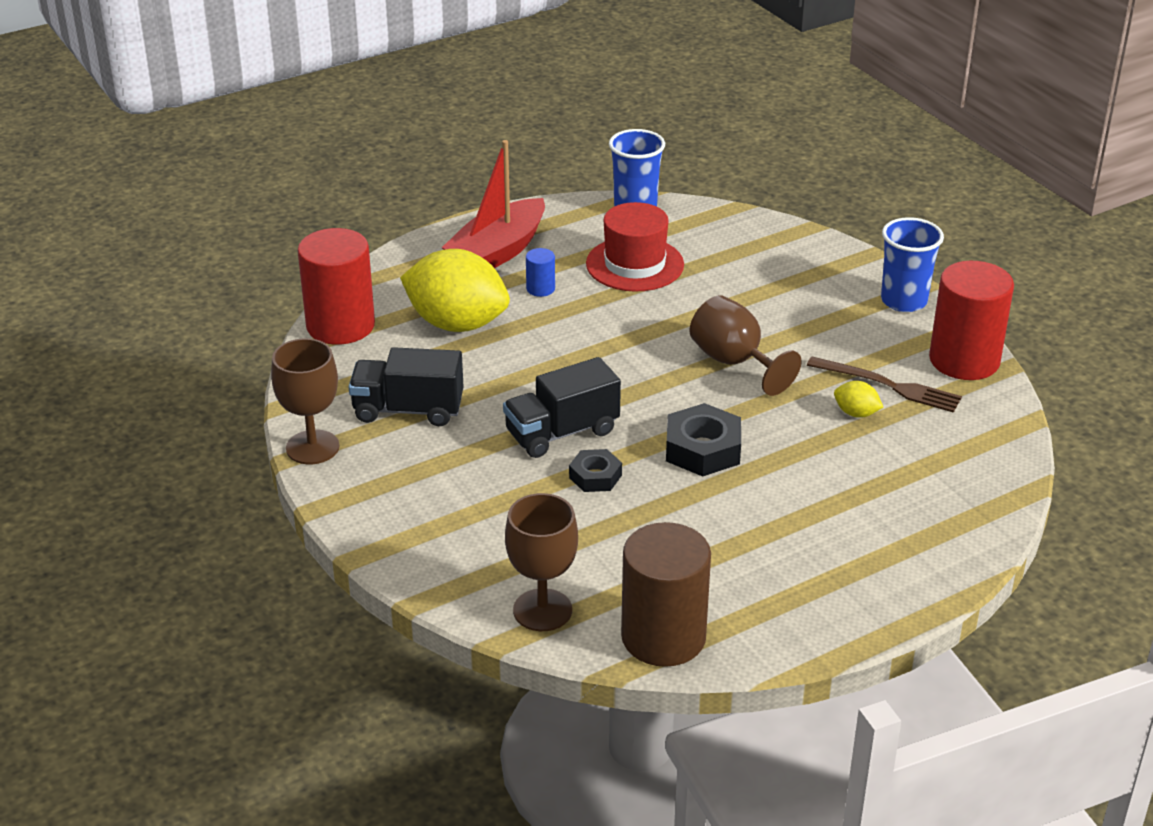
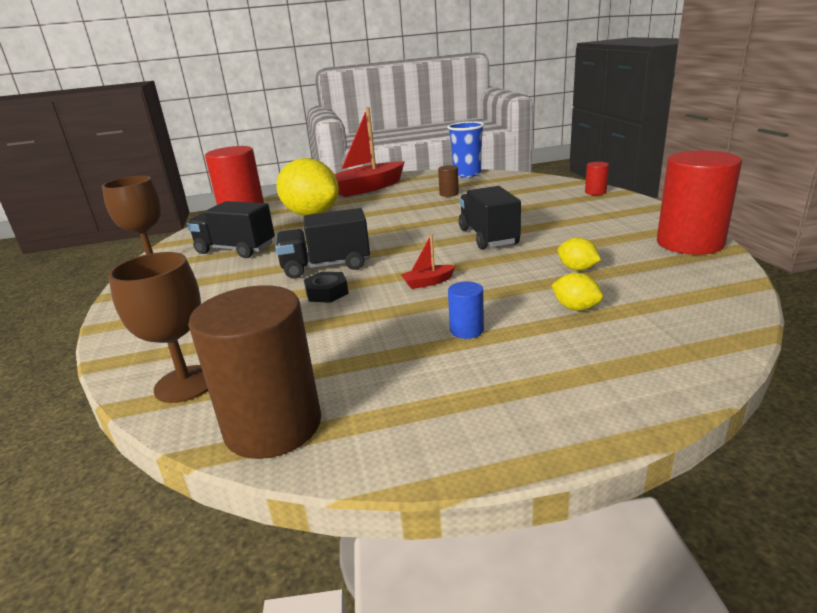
camera: 20 degrees right, 10 degrees down
blue cylinder [526,248,555,297] -> blue cylinder moved to [448,281,484,339]
red hat [586,202,684,292] -> brown cylinder [438,165,459,197]
black nut [666,403,741,476] -> red boat [401,234,456,289]
brown goblet [689,295,801,396] -> black truck [459,186,521,250]
brown fork [807,357,962,413] -> none
blue cup [881,217,944,312] -> none
none -> yellow lemon [551,273,603,311]
none -> red cylinder [585,162,609,195]

